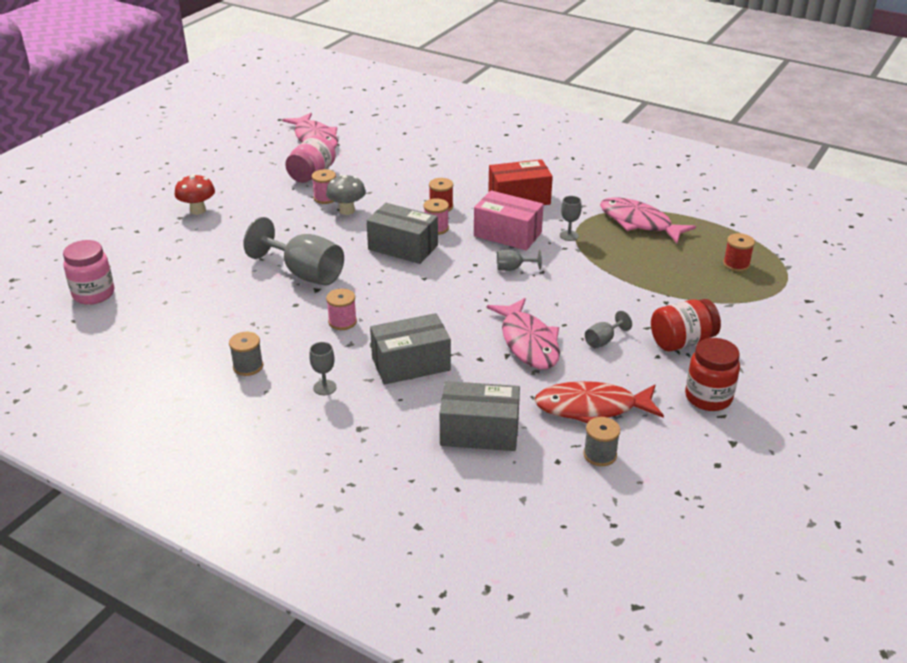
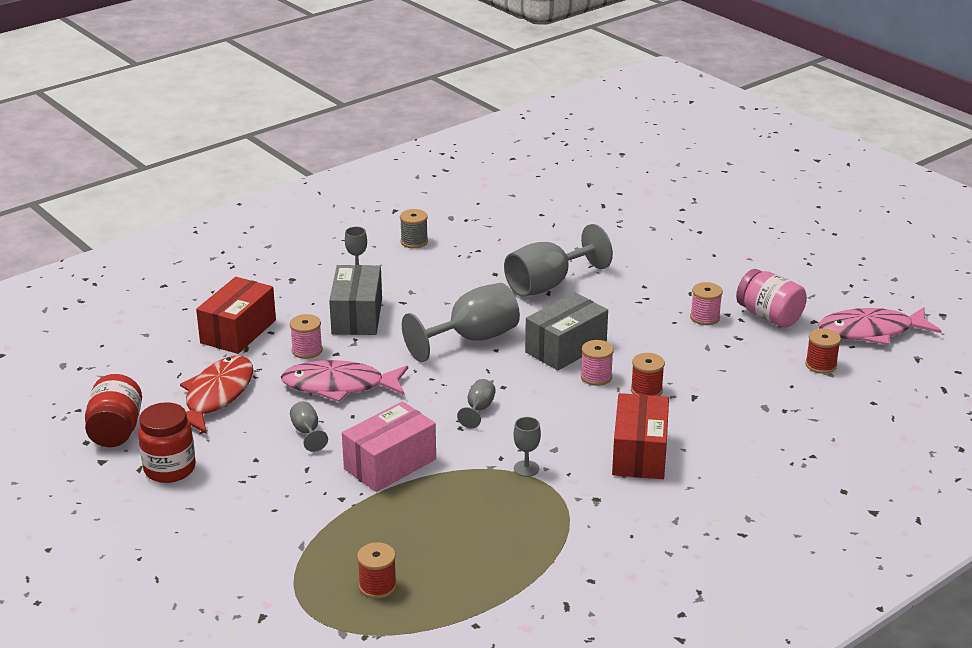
camera: 110 degrees right, 5 degrees down
pink jar [63,240,114,305] -> none
red mushroom [175,174,215,215] -> none
grey mushroom [326,174,366,215] -> none
pink spool [326,289,357,330] -> pink spool moved to [290,314,323,359]
grey box [440,381,520,451] -> red box [196,277,276,354]
pink box [474,190,544,250] -> pink box moved to [342,401,436,492]
grey spool [583,417,620,466] -> none
pink fish [600,197,696,243] -> none
red jar [651,299,721,351] -> red jar moved to [85,374,142,447]
none -> grey goblet [402,283,520,362]
none -> red spool [805,328,841,374]

